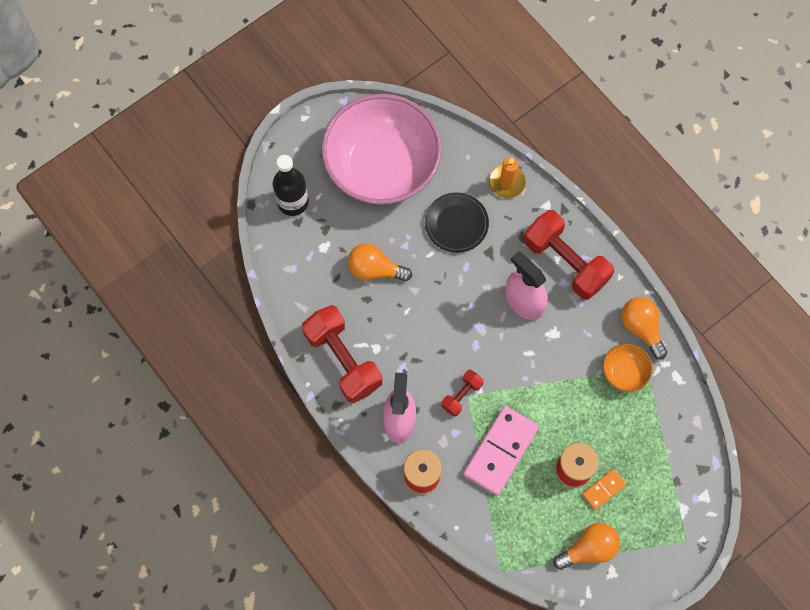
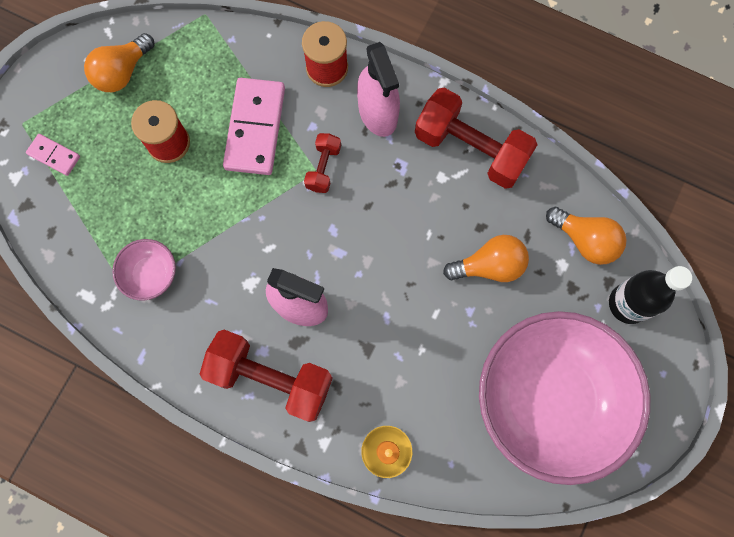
camera: 155 degrees right, 5 degrees up
black plate [425,192,489,253] -> none
orange domino [582,469,627,510] -> none
orange bowl [603,344,653,392] -> pink bowl [112,239,176,301]
orange light bulb [621,297,667,360] -> orange light bulb moved to [546,207,627,265]
none -> pink domino [26,134,80,176]

